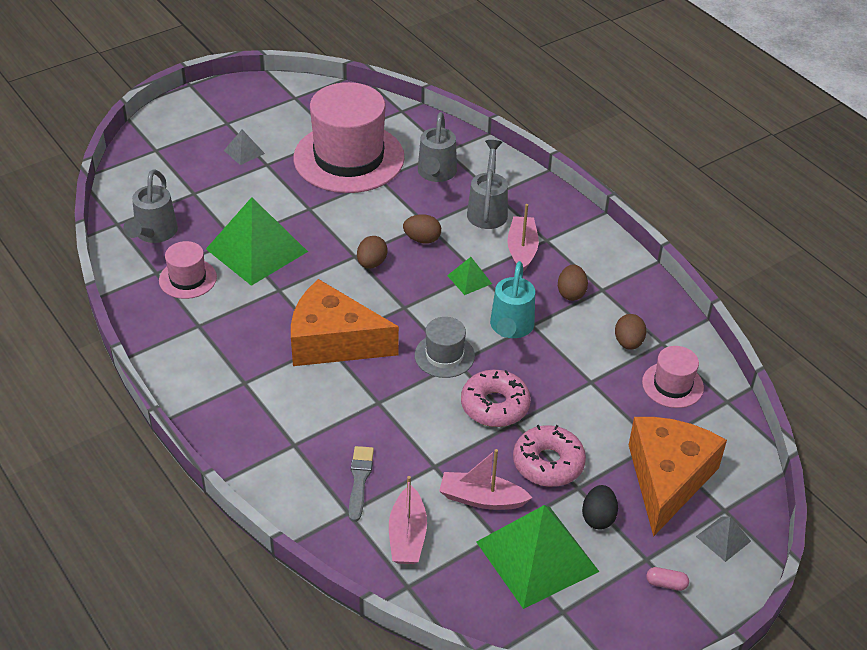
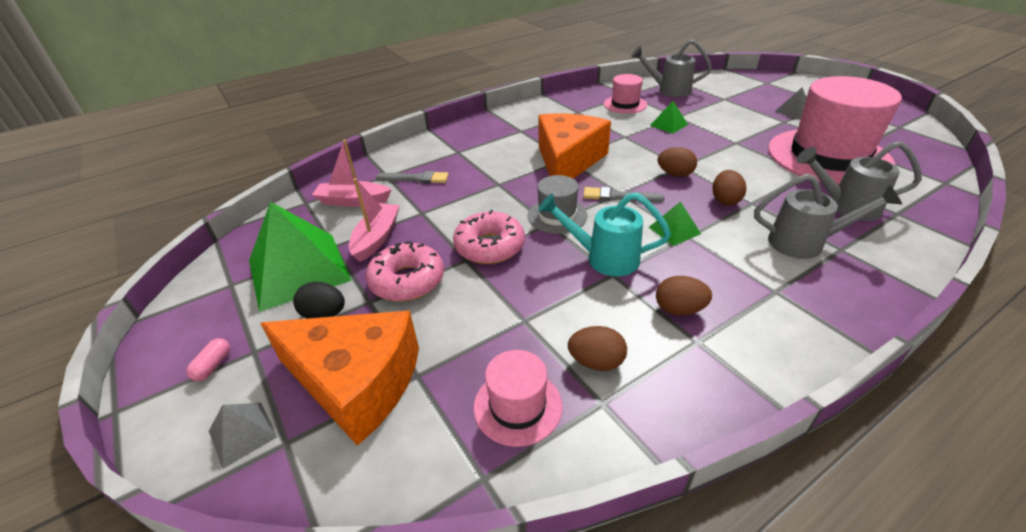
camera: 95 degrees right, 5 degrees down
green pyramid [206,197,308,286] -> green pyramid [650,101,688,134], size x0.44
pink boat [507,204,539,272] -> none
none -> grey brush [583,187,664,202]

